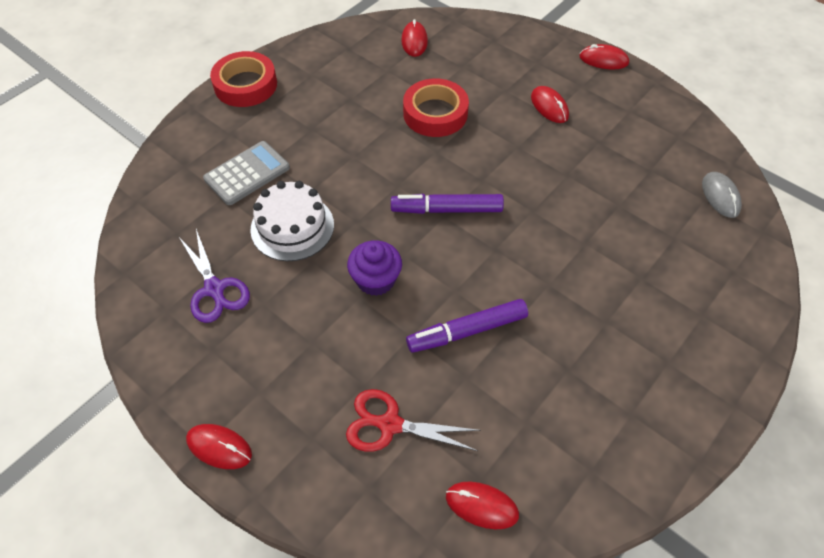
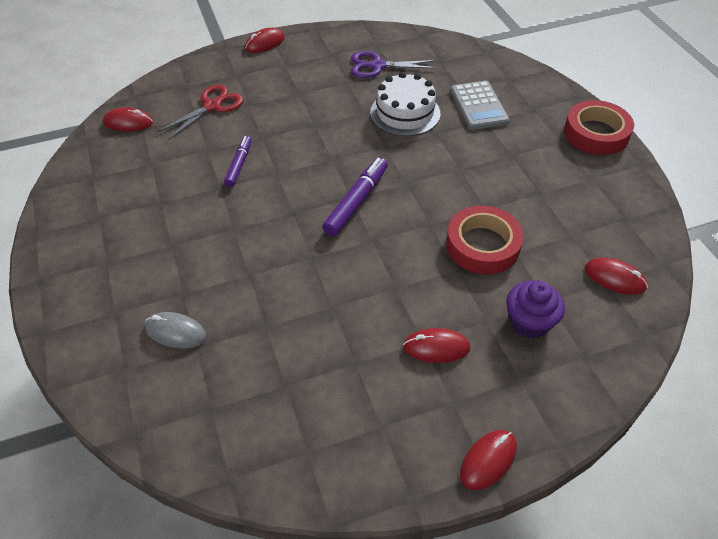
camera: 120 degrees right, 5 degrees down
purple cupcake [347,240,402,296] -> purple cupcake moved to [506,280,565,339]
purple marker [406,299,528,353] -> purple marker [224,136,252,187], size x0.65
red mouse [446,482,519,529] -> red mouse turned 45 degrees clockwise [103,107,153,132]
grey mouse [702,172,742,218] -> grey mouse moved to [145,312,206,349]

